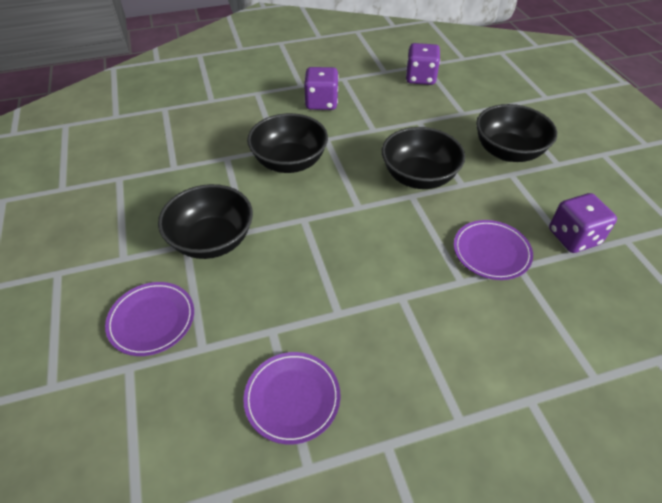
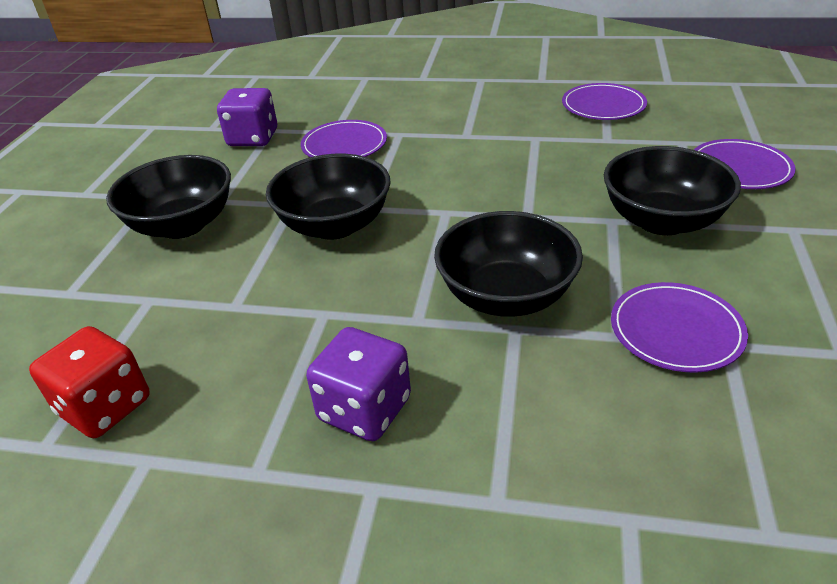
camera: 150 degrees left, 10 degrees down
purple dice [406,43,440,85] -> red dice [29,326,150,438]
none -> purple plate [611,282,748,373]

